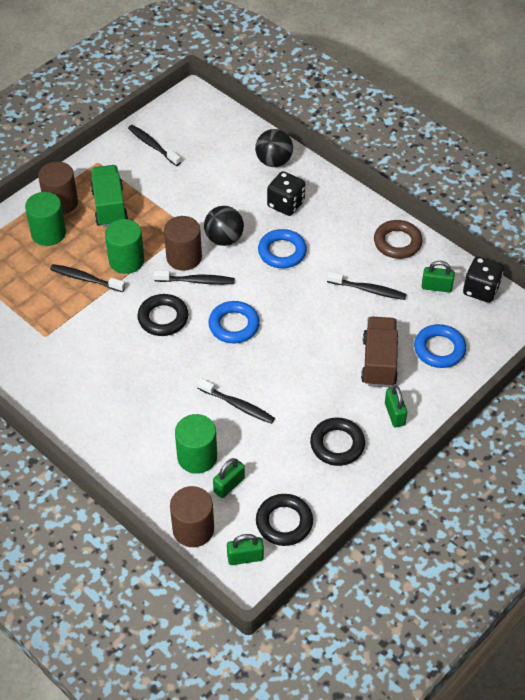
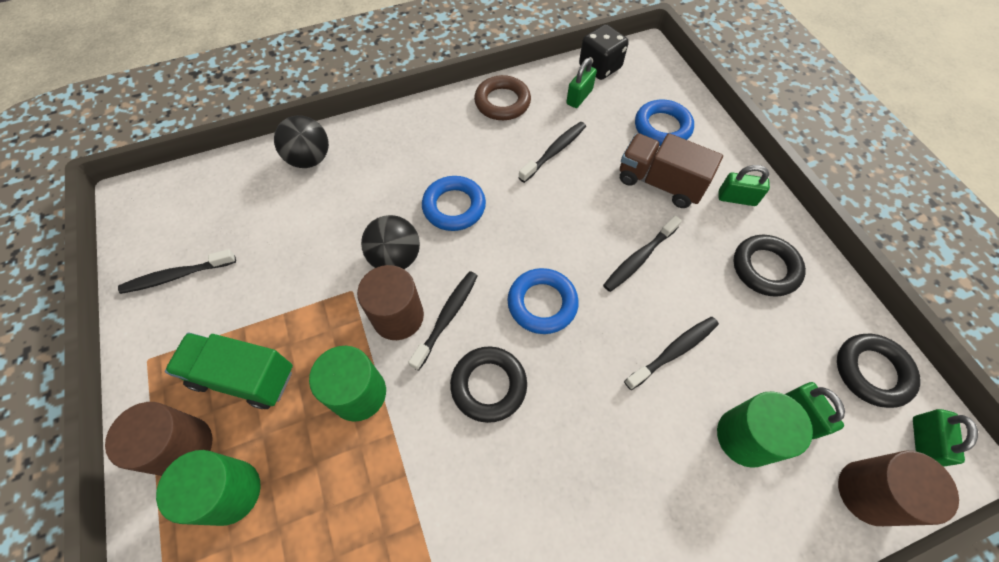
camera: 65 degrees left, 10 degrees up
black toothbrush [50,264,125,292] -> black toothbrush moved to [603,216,682,292]
black dice [267,171,305,216] -> none

